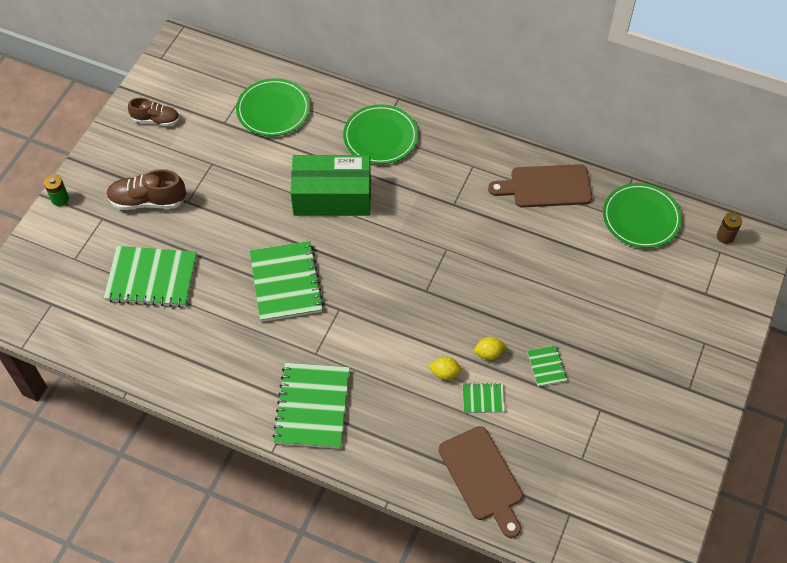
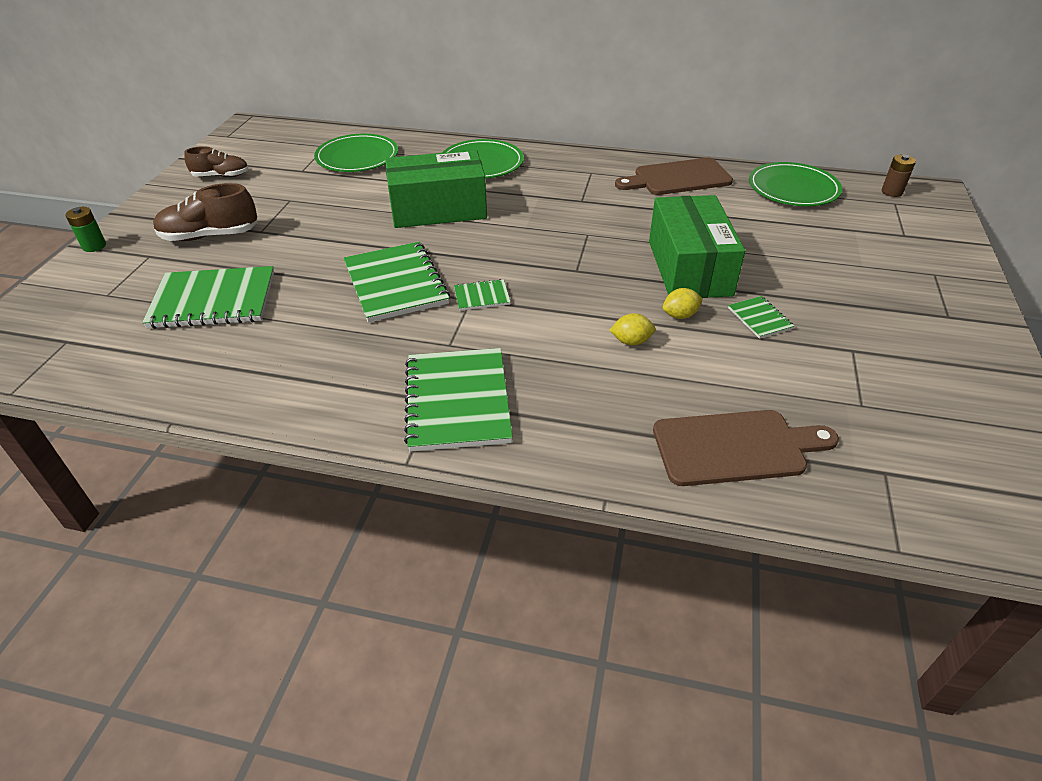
camera: 10 degrees left, 15 degrees down
brown cutting board [439,426,523,538] -> brown cutting board turned 60 degrees counterclockwise [653,410,839,486]
green notebook [463,383,505,413] -> green notebook moved to [454,279,511,311]
none -> green box [649,195,745,298]

